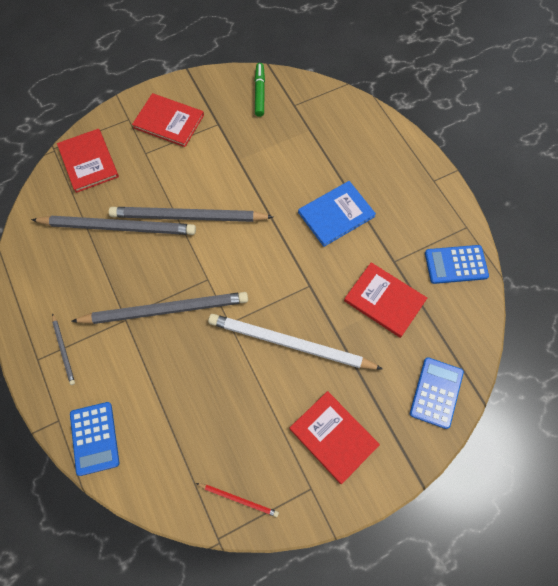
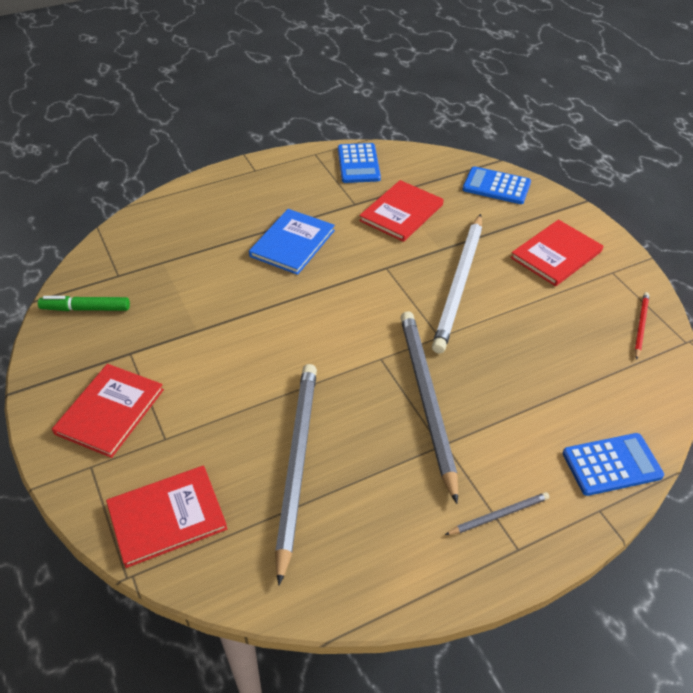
camera: 90 degrees left, 20 degrees down
grey pencil [109,207,273,222] -> none
blue book [298,181,376,247] -> blue book turned 60 degrees clockwise [249,209,335,275]

